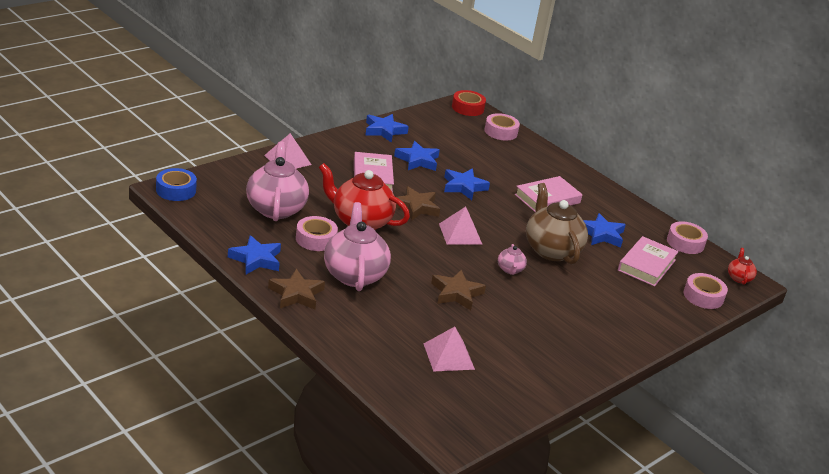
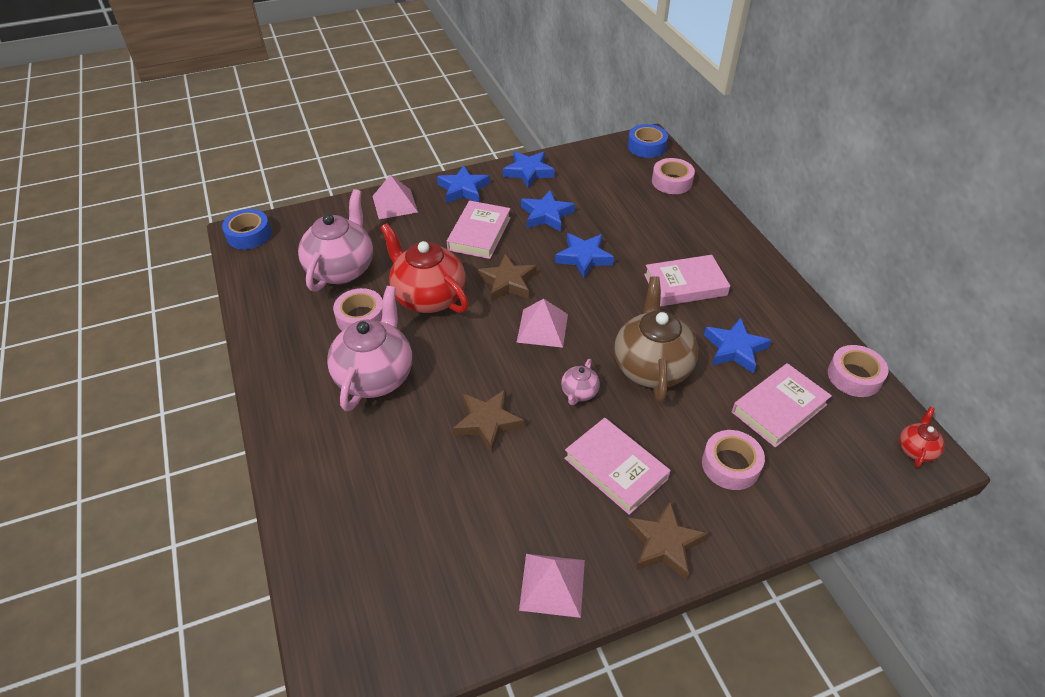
camera: 25 degrees right, 15 degrees up
blue star [228,235,281,274] -> blue star moved to [437,165,490,204]
brown star [268,269,325,309] -> brown star moved to [626,501,708,581]
pink pyramid [424,327,475,371] -> pink pyramid moved to [519,554,585,618]
red tape [452,90,486,116] -> blue tape [628,124,668,158]
pink tape [684,273,728,309] -> pink tape moved to [702,430,765,490]
none -> pink book [564,418,671,515]

